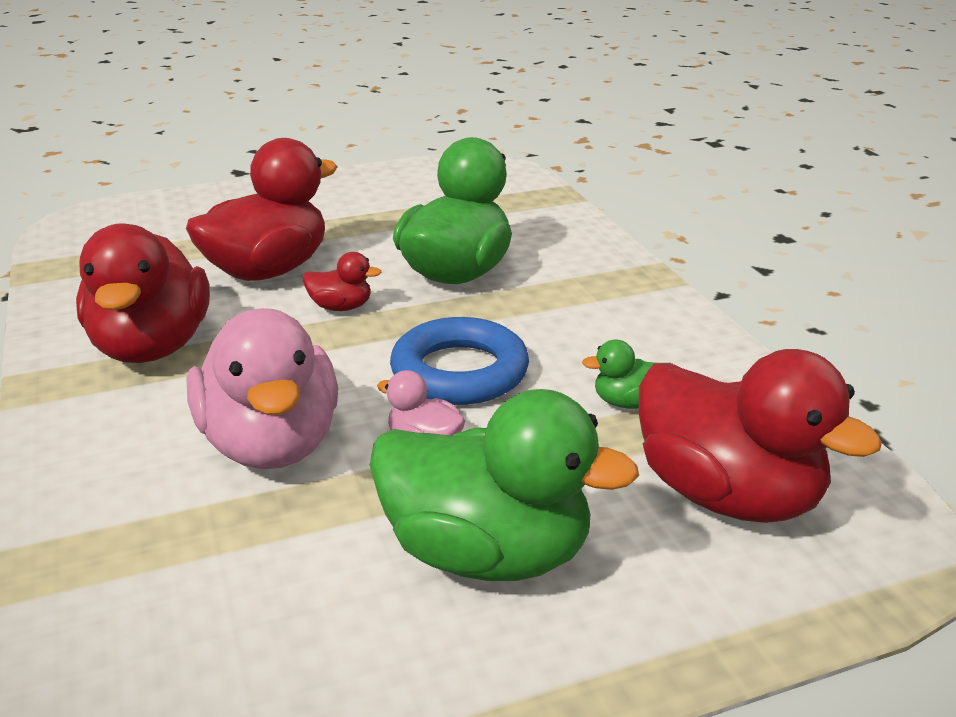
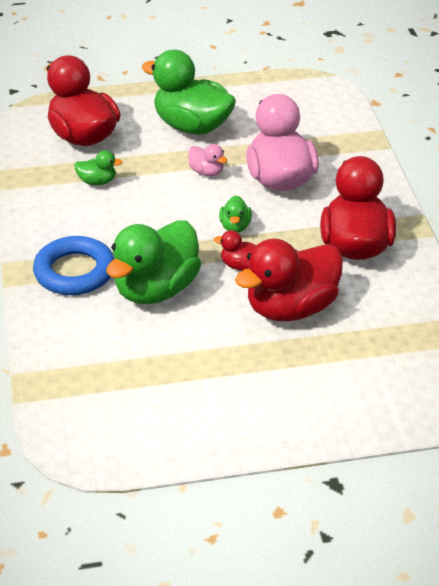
camera: 170 degrees left, 10 degrees up
blue ring [390,317,529,405] -> blue ring moved to [33,236,114,295]
none -> green duck [219,195,252,233]

